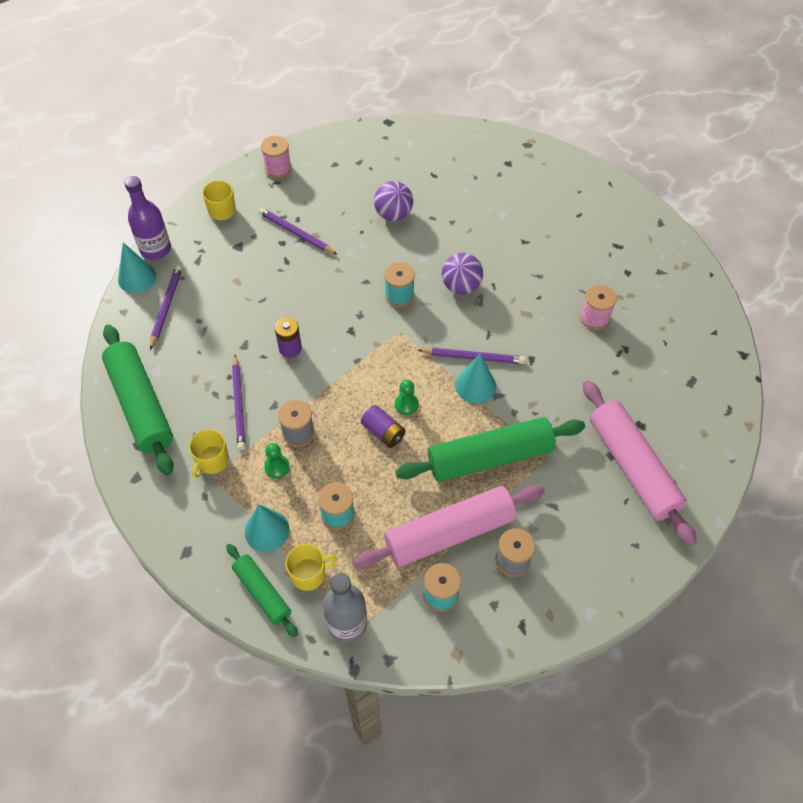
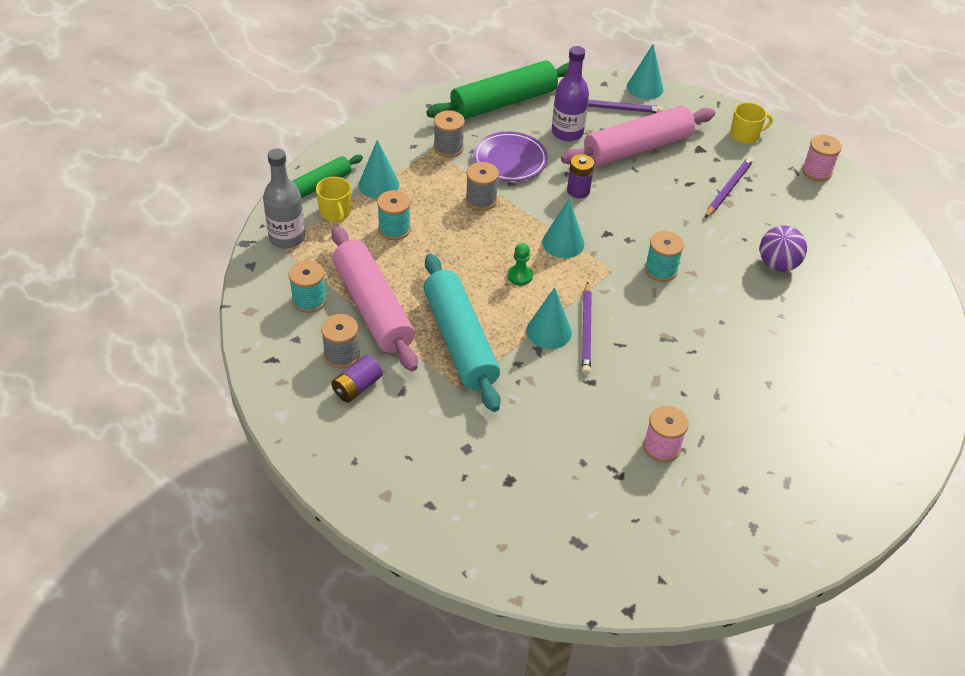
camera: 85 degrees right, 10 degrees down
purple bottle [124,176,171,260] -> purple bottle moved to [552,46,589,141]
yellow mug [189,429,229,478] -> grey spool [434,111,465,157]
purple pencil [232,355,246,450] -> purple plate [473,131,548,181]
green pawn [264,443,290,479] -> none
purple battery [361,405,405,448] -> purple battery moved to [331,355,383,403]
green rolling pin [395,417,585,482] -> turquoise rolling pin [424,254,501,412]
purple ball [442,253,483,295] -> none
pink rolling pin [583,380,697,546] -> pink rolling pin moved to [561,106,715,166]
none -> turquoise cone [542,199,584,258]

